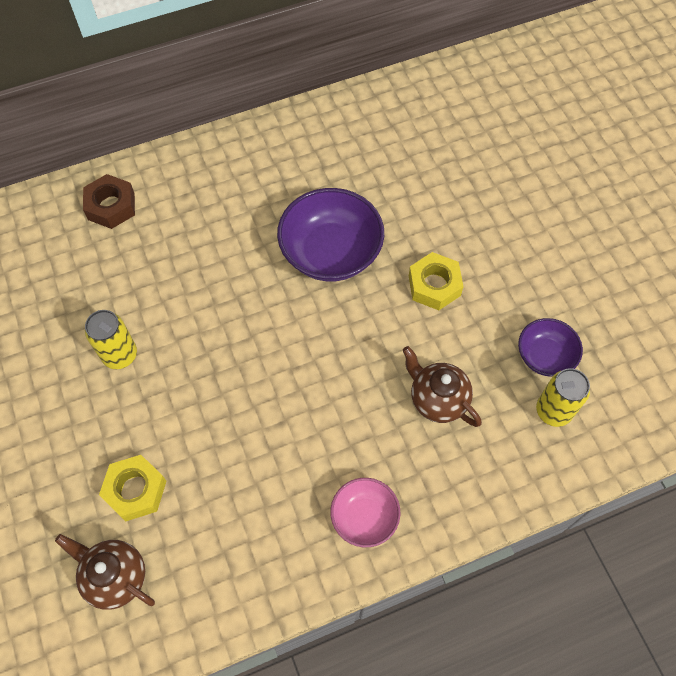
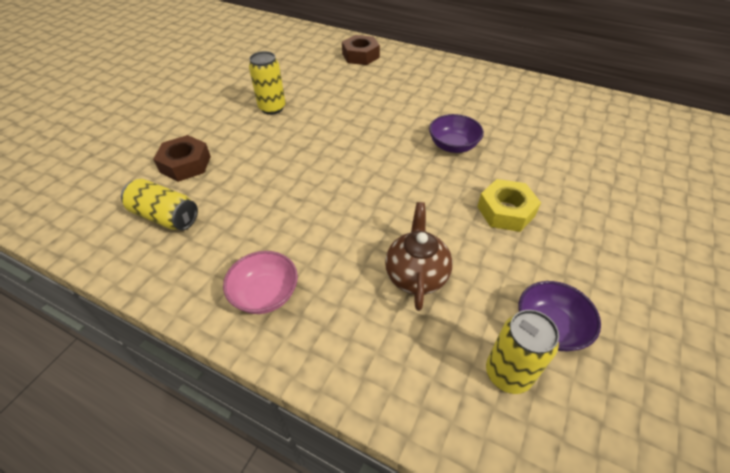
camera: 50 degrees right, 15 degrees down
brown teapot [55,534,155,610] -> none
yellow nut [99,455,166,521] -> brown nut [153,135,211,182]
purple bowl [277,188,384,281] -> purple bowl [429,114,484,153], size x0.57
none -> yellow can [121,179,198,230]

